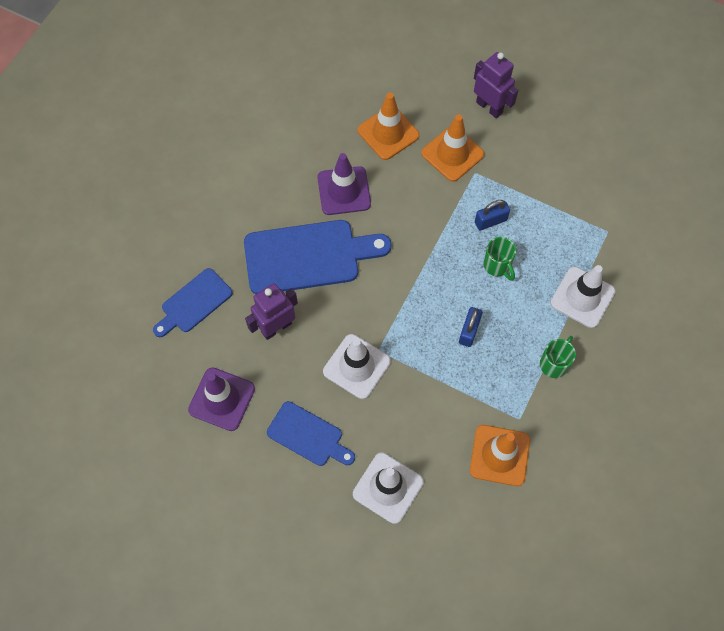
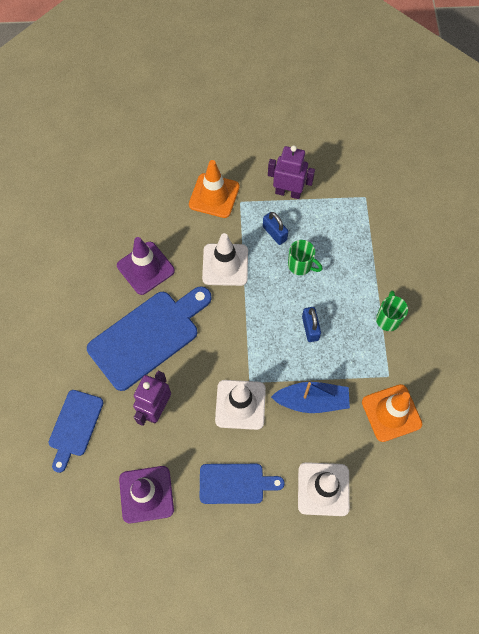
camera: 30 degrees left, 0 degrees up
orange traffic cone [358,92,420,160] -> none
purple robot [474,52,518,118] -> purple robot moved to [268,145,315,199]
blue padlock [475,200,510,230] -> blue padlock turned 75 degrees counterclockwise [263,212,288,245]
white traffic cone [550,265,615,328] -> white traffic cone moved to [202,233,248,286]
none -> blue boat [271,382,350,413]

